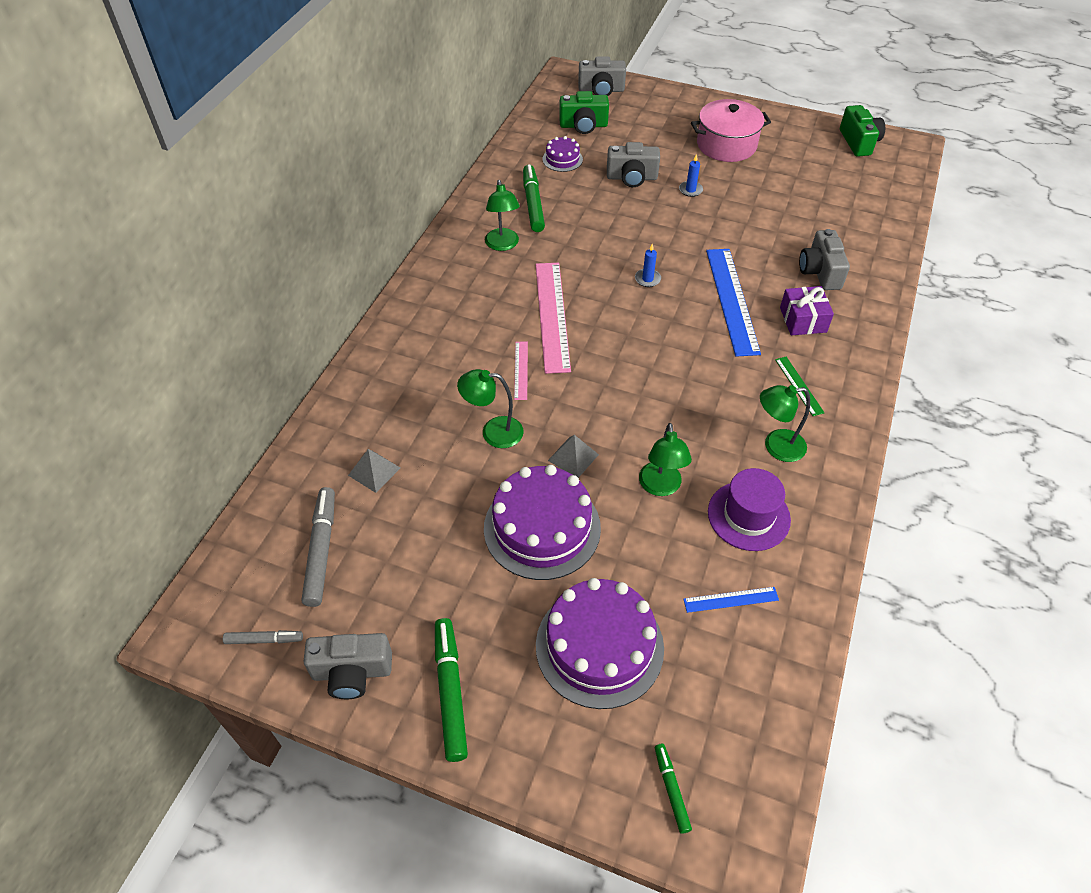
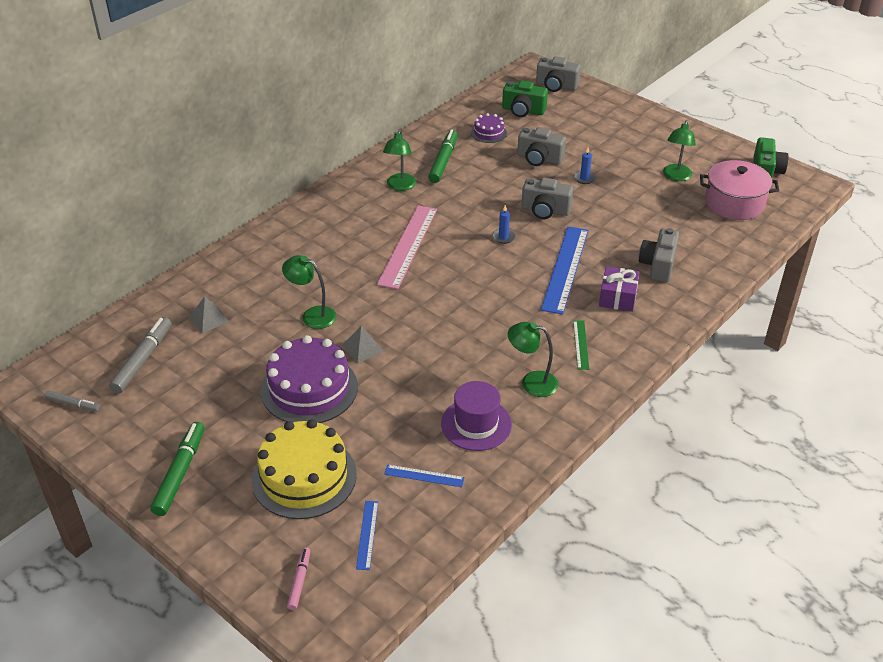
camera: 20 degrees right, 10 degrees down
grey camera [303,633,392,699] -> grey camera moved to [522,178,573,219]
pink ruler [514,342,528,400] -> none
purple cake [536,578,664,709] -> yellow cake [252,419,357,519]
green lamp [639,423,692,496] -> green lamp moved to [663,120,696,181]
green marker [655,744,692,834] -> pink marker [287,547,310,610]
pink pot [691,99,771,162] -> pink pot moved to [700,160,779,220]
none -> blue ruler [356,501,378,570]

